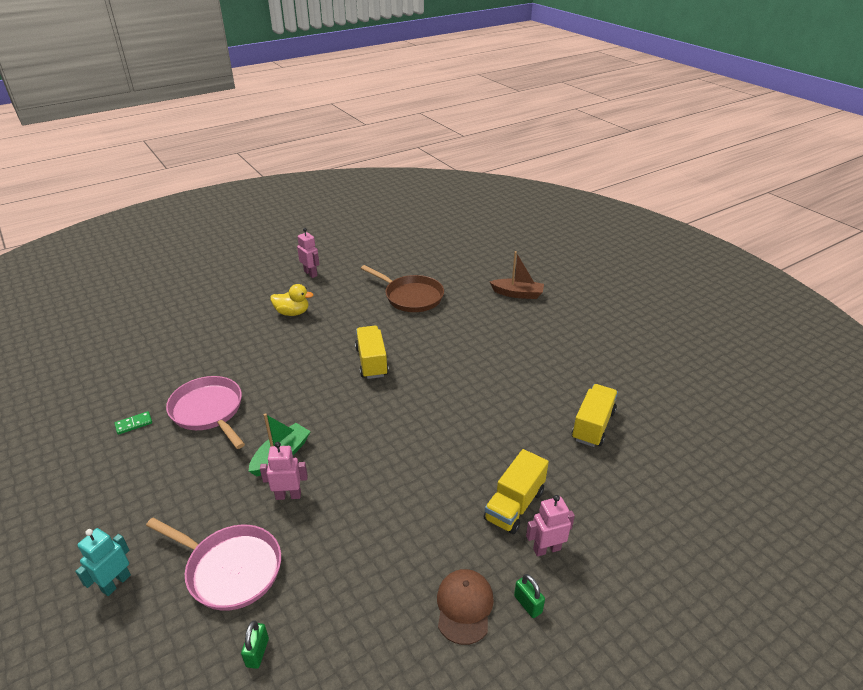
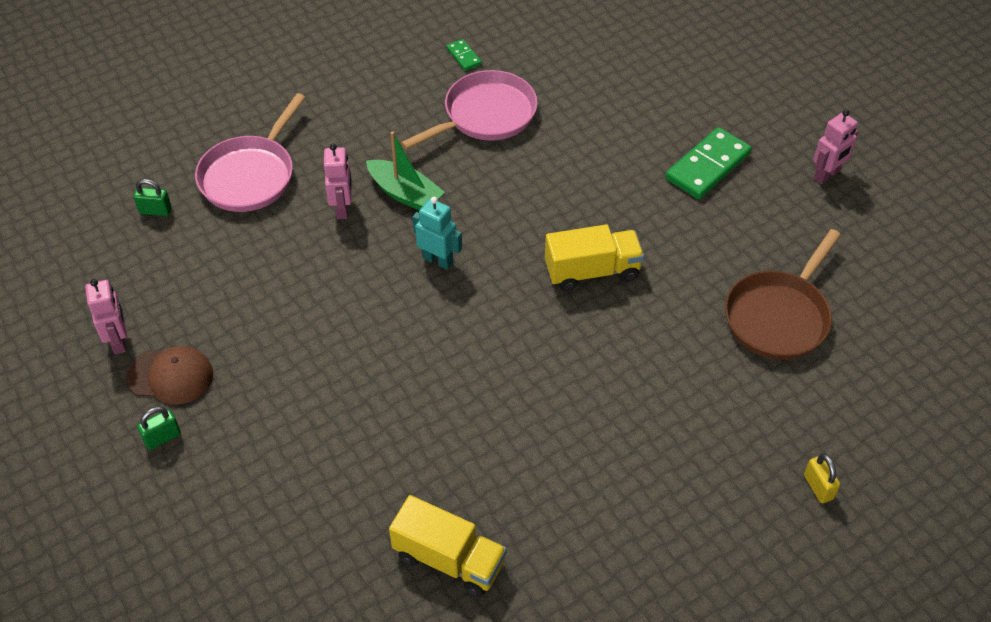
camera: 90 degrees right, 15 degrees up
turquoise robot [75,528,131,596] -> turquoise robot moved to [413,197,462,270]
yellow duck [271,284,314,316] -> green domino [665,127,752,199]
yellow truck [484,449,549,534] -> none
brown boat [490,251,544,299] -> yellow padlock [804,454,840,503]
pink robot [526,495,575,557] -> pink robot moved to [85,279,127,354]

